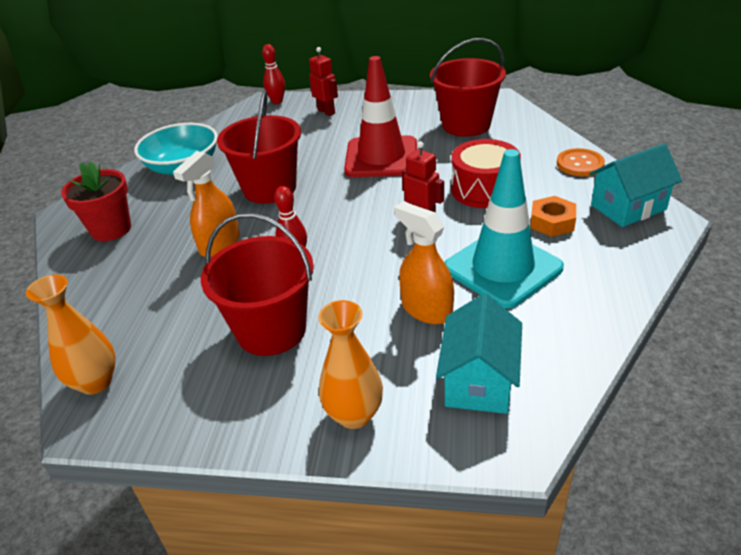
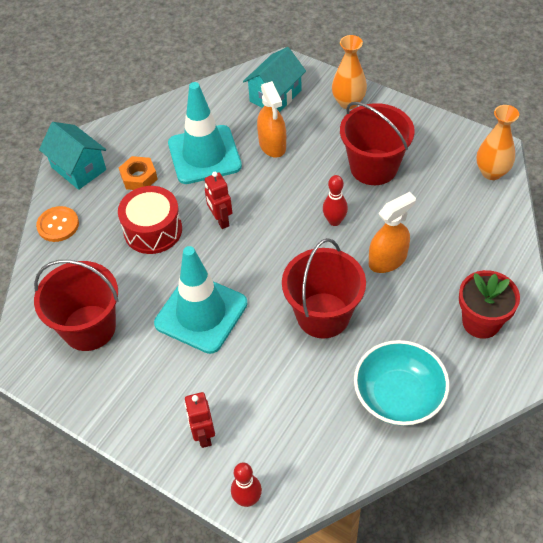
camera: 155 degrees left, 15 degrees up
red traffic cone [344,56,417,177] -> turquoise traffic cone [154,246,247,354]
turquoise house [589,143,682,227] -> turquoise house turned 45 degrees clockwise [39,122,106,190]

